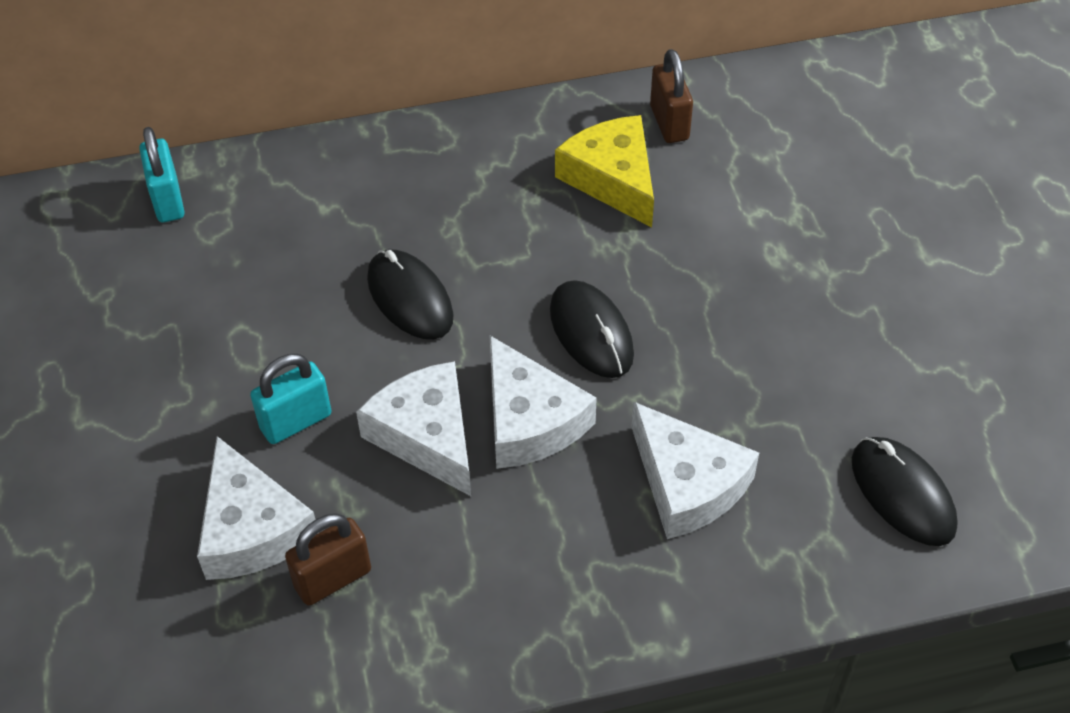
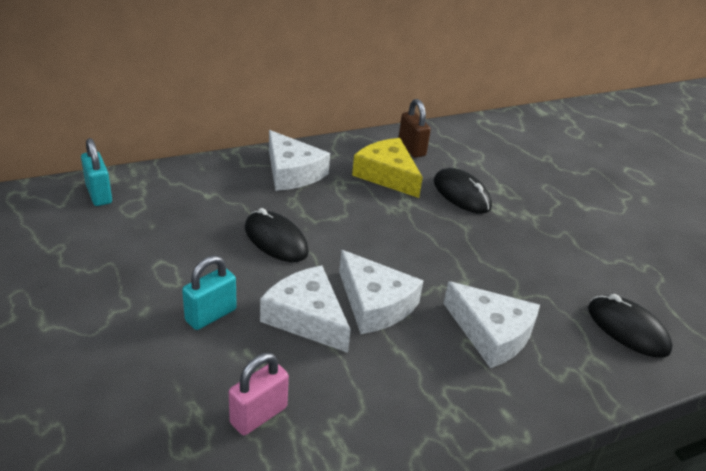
camera: 15 degrees left, 15 degrees down
white cheese [197,436,318,580] -> white cheese moved to [269,130,330,191]
brown padlock [285,513,371,606] -> pink padlock [229,353,289,435]
black mouse [550,280,634,378] -> black mouse moved to [434,168,492,214]

